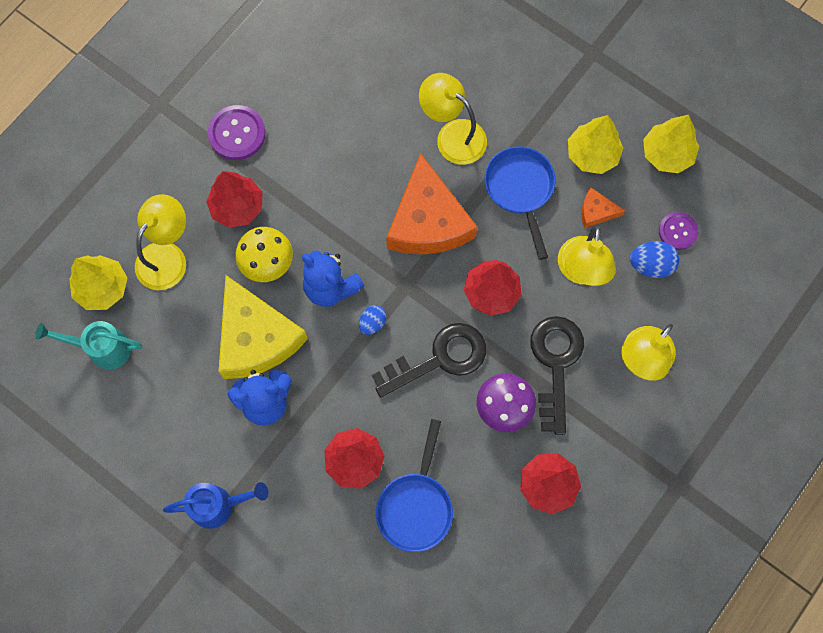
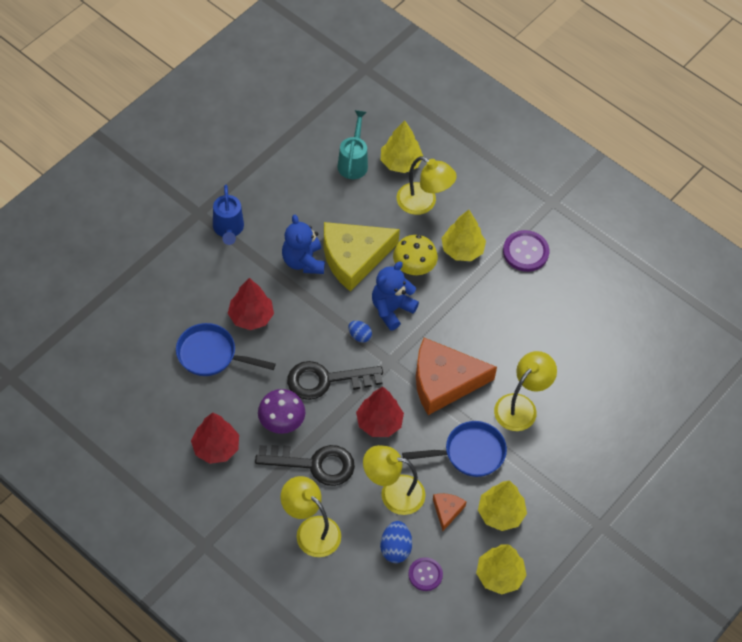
camera: 90 degrees right, 15 degrees down
red tree [206,171,262,228] -> yellow tree [441,210,486,261]
black key [372,323,486,397] -> black key turned 105 degrees clockwise [287,361,383,400]

